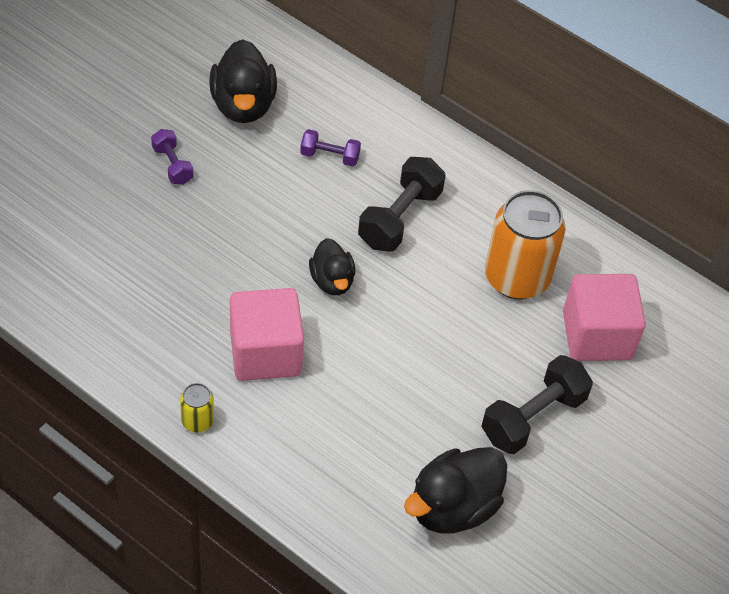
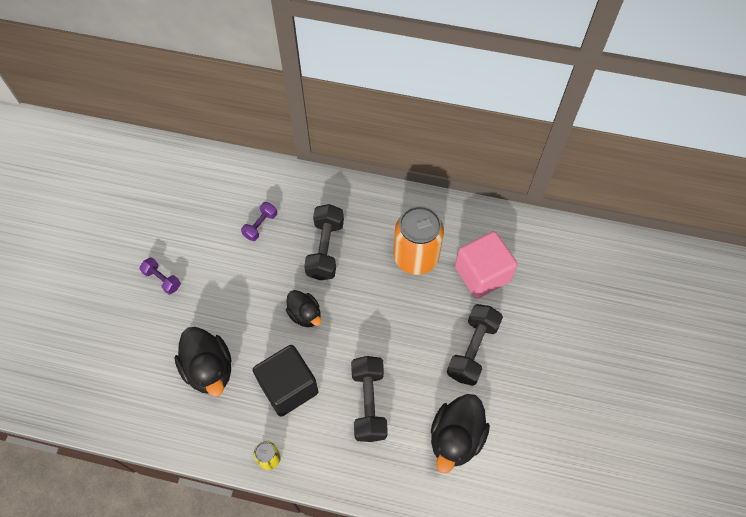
camera: 20 degrees left, 10 degrees up
black duck [209,39,277,123] -> black duck moved to [175,327,232,397]
pink cube [230,288,304,381] -> black cube [253,345,319,417]
purple dumbbell [300,129,361,167] -> purple dumbbell turned 45 degrees counterclockwise [241,202,277,241]
none -> black dumbbell [351,356,388,442]

